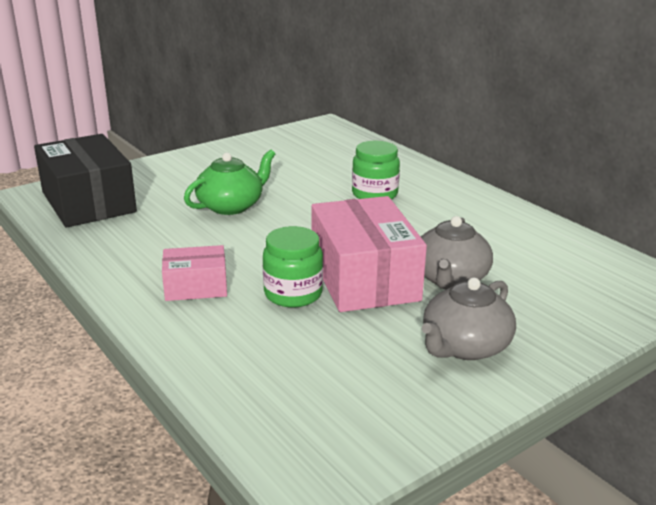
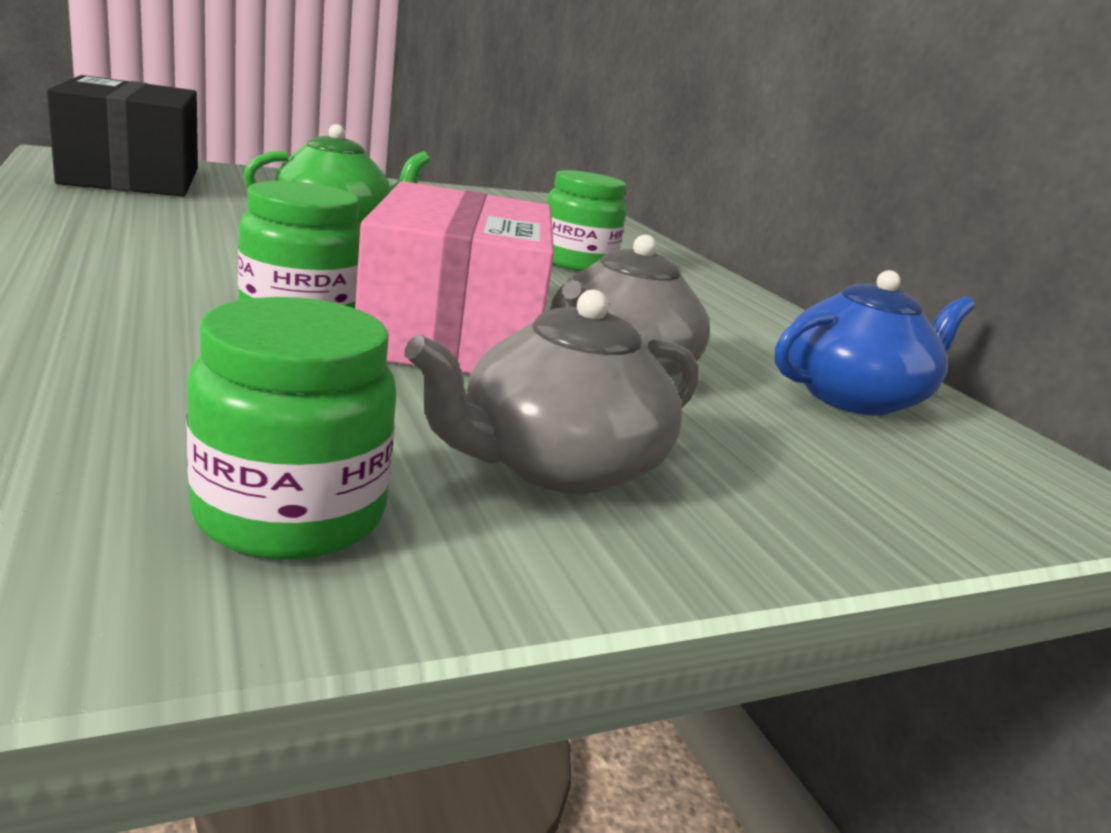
camera: 10 degrees right, 5 degrees down
pink box [162,245,227,301] -> none
none -> green jar [186,297,396,560]
none -> blue teapot [775,270,975,416]

